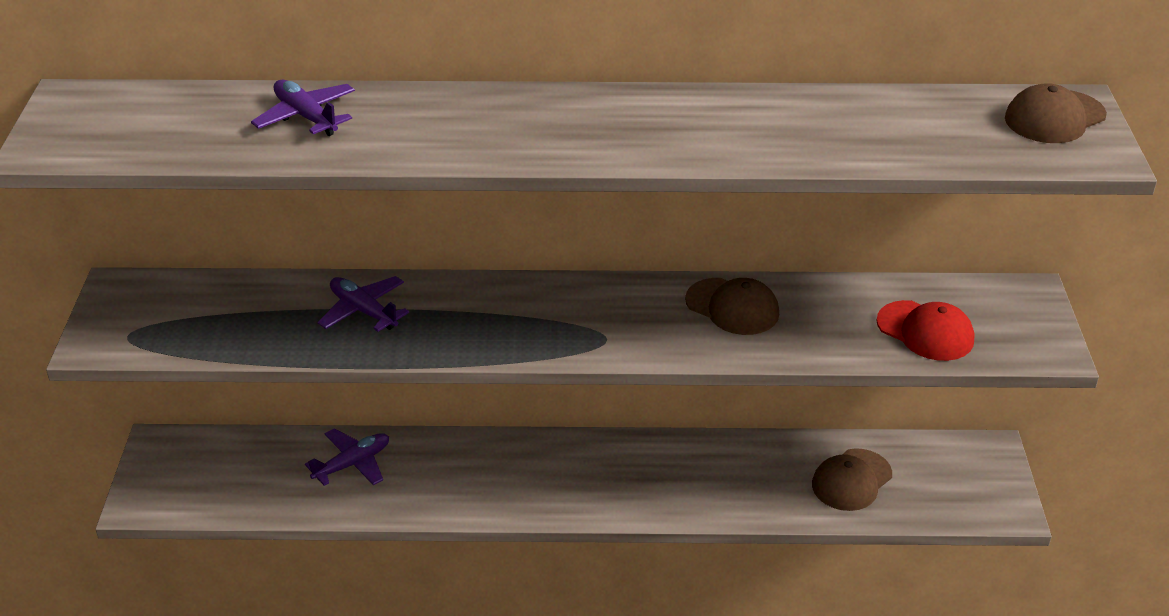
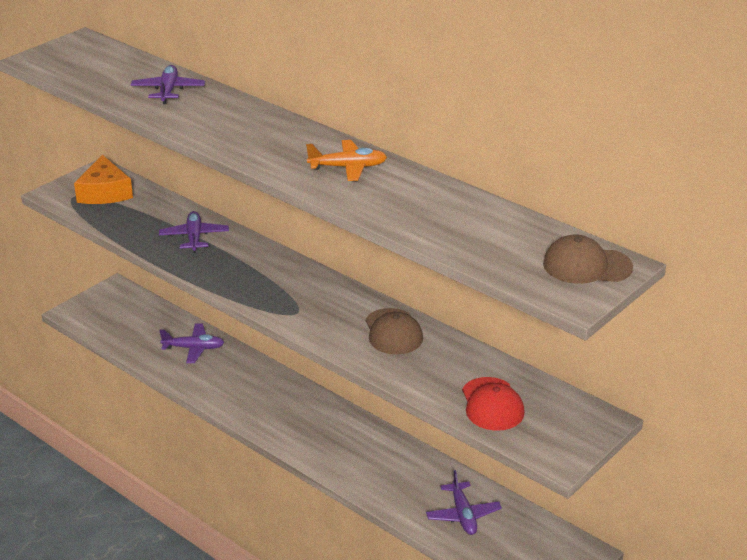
camera: 40 degrees right, 5 degrees down
brown cap [812,448,892,511] -> purple plane [426,470,502,535]
none -> orange cheese [74,155,133,204]
none -> orange plane [306,140,387,181]

